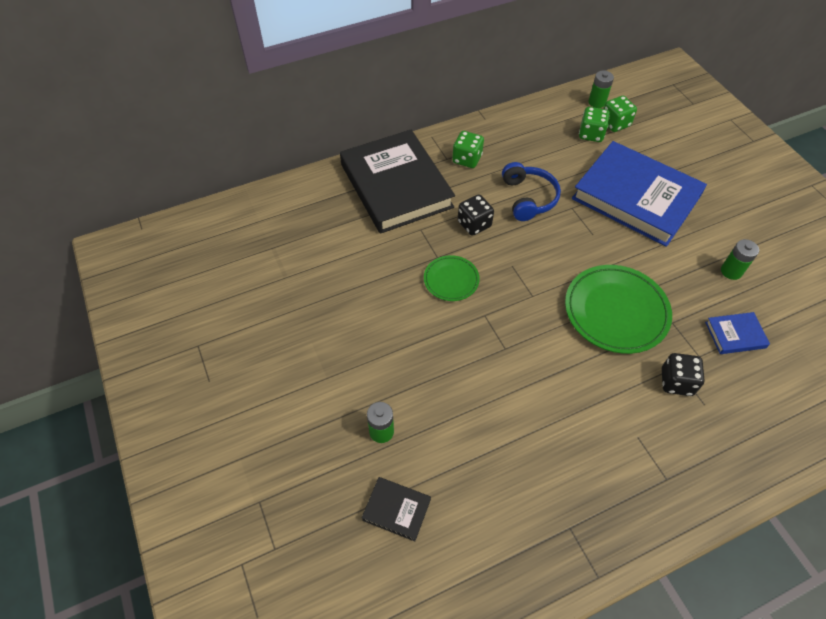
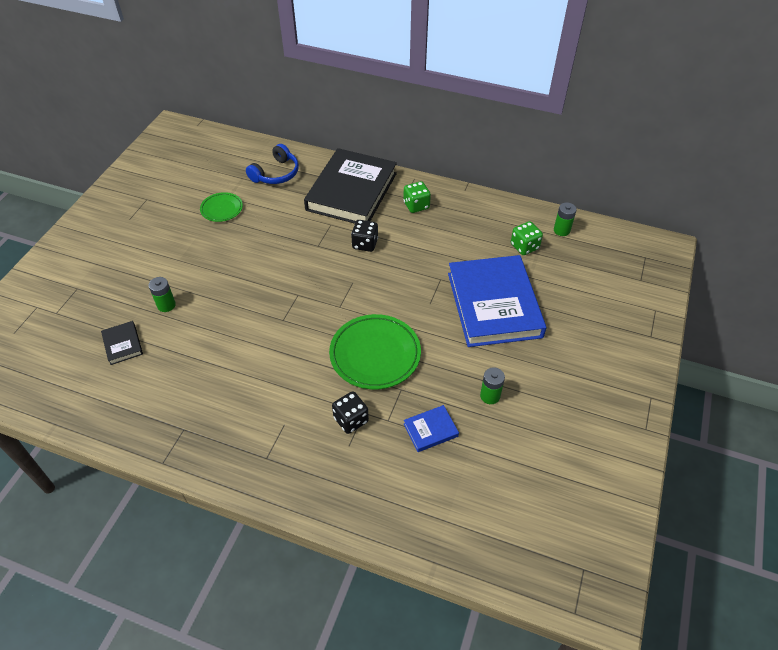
camera: 45 degrees right, 5 degrees down
green plate [424,255,480,301] -> green plate moved to [200,192,243,222]
blue headphones [502,162,561,221] -> blue headphones moved to [246,144,299,184]
green dice [604,96,637,132] -> none
blue book [705,312,770,354] -> blue book turned 60 degrees counterclockwise [404,405,459,452]

